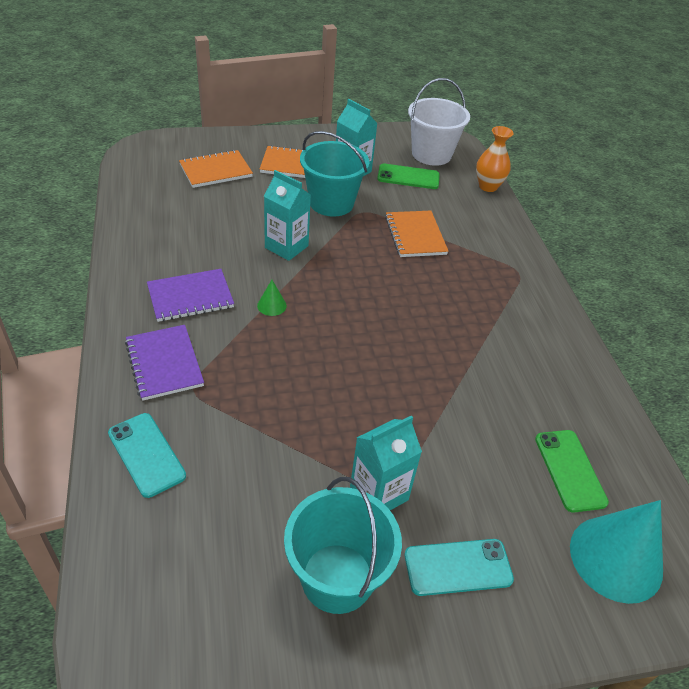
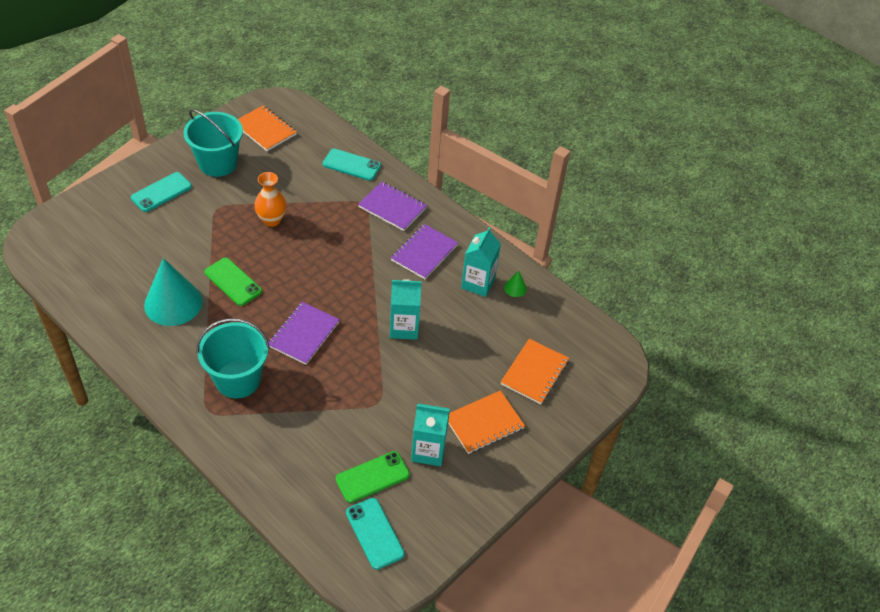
camera: 145 degrees right, 5 degrees up
green cone [257,280,287,316] -> green cone moved to [504,271,527,297]
turquoise bucket [300,131,369,217] -> turquoise bucket moved to [197,318,270,398]
turquoise carton [350,415,422,510] -> turquoise carton moved to [461,227,501,297]
orange notebook [385,211,449,257] -> orange notebook moved to [238,105,297,151]
white bucket [408,78,470,166] -> turquoise phone [346,498,405,570]
orange vase [476,126,514,192] -> orange vase moved to [254,172,287,227]
green phone [535,430,609,512] -> green phone moved to [204,258,262,306]
turquoise cone [570,500,663,604] -> turquoise cone moved to [144,258,203,326]
none -> purple notebook [268,302,340,365]

